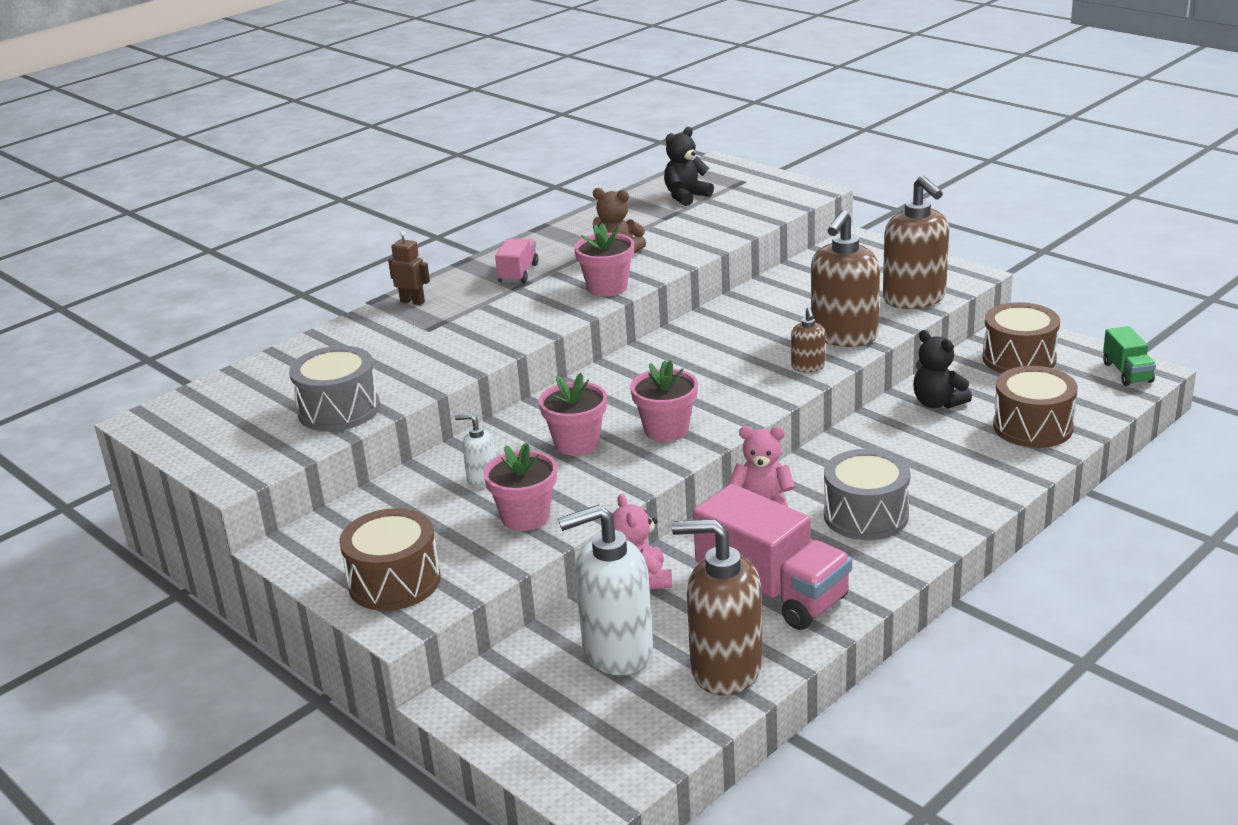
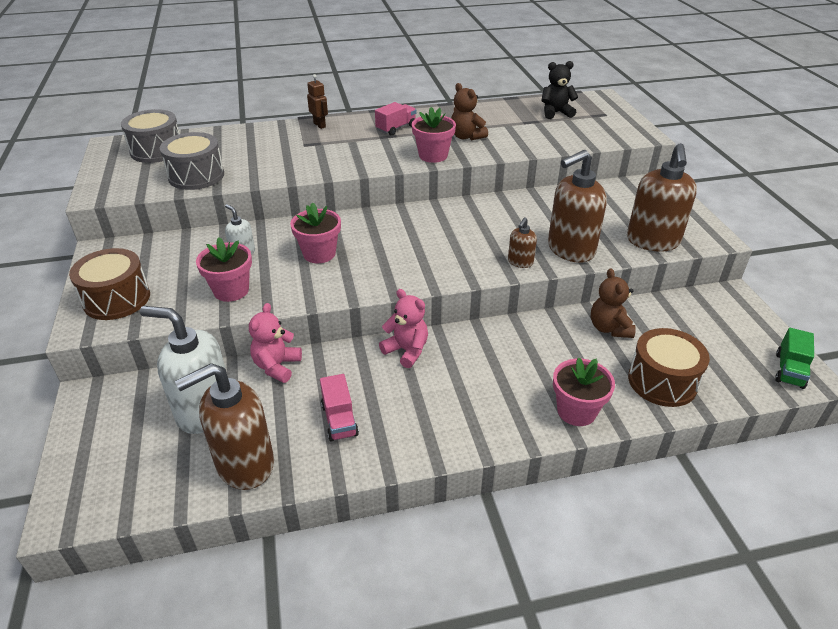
camera: 30 degrees right, 10 degrees up
pink flower pot [630,360,698,442] -> pink flower pot moved to [553,357,615,426]
brown soap dispenser [672,519,763,696] -> brown soap dispenser turned 75 degrees counterclockwise [175,363,274,490]
pink truck [693,484,852,630] -> pink truck [320,374,359,442], size x0.51
grey drum [824,449,911,540] -> grey drum moved to [121,109,180,163]
black teddy bear [913,330,972,409] -> brown teddy bear [591,268,636,338]
brown drum [982,302,1060,373] -> none

